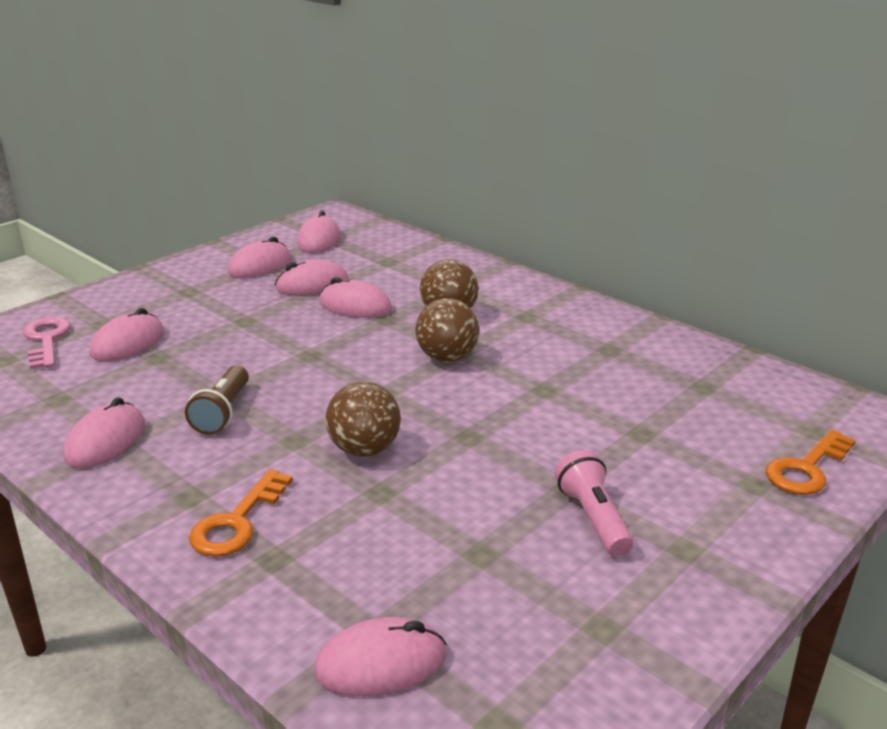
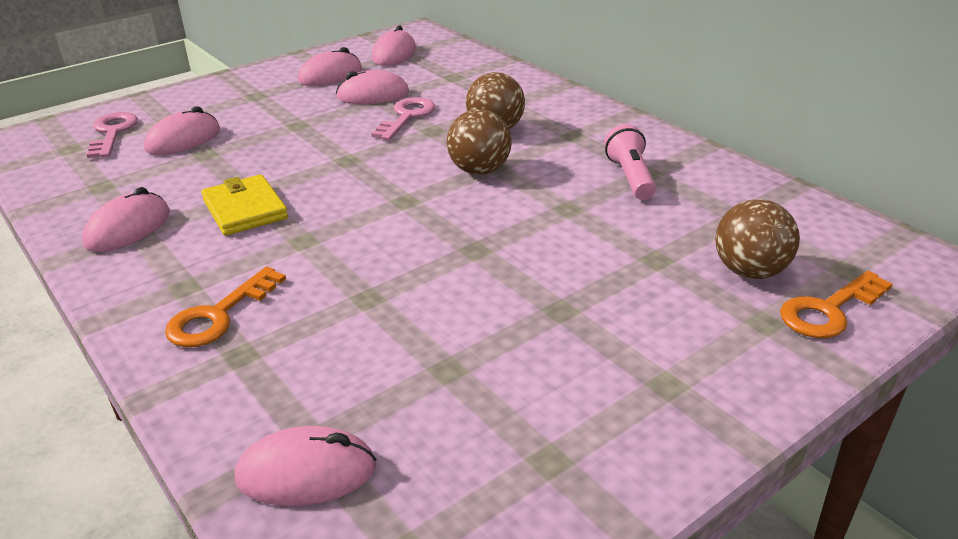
camera: 10 degrees right, 5 degrees up
brown flashlight [185,365,249,435] -> yellow wallet [201,174,288,236]
pink mouse [319,277,392,318] -> pink key [371,97,435,140]
brown ball [326,382,401,457] -> brown ball moved to [715,199,800,279]
pink flashlight [555,450,634,556] -> pink flashlight moved to [604,124,656,200]

